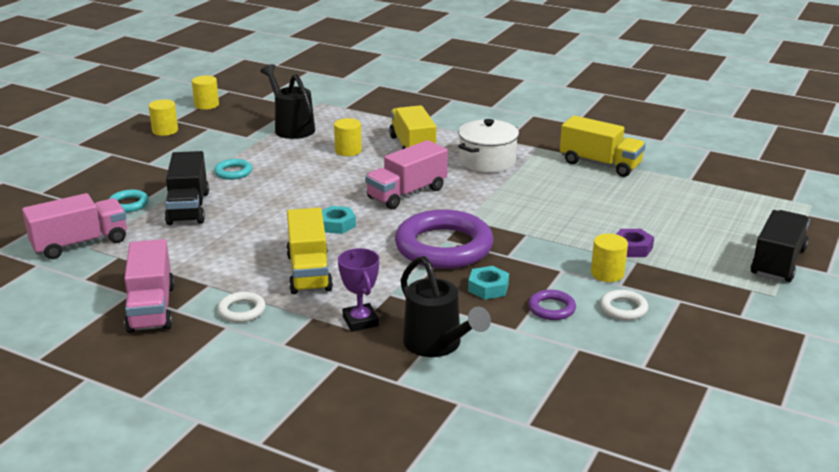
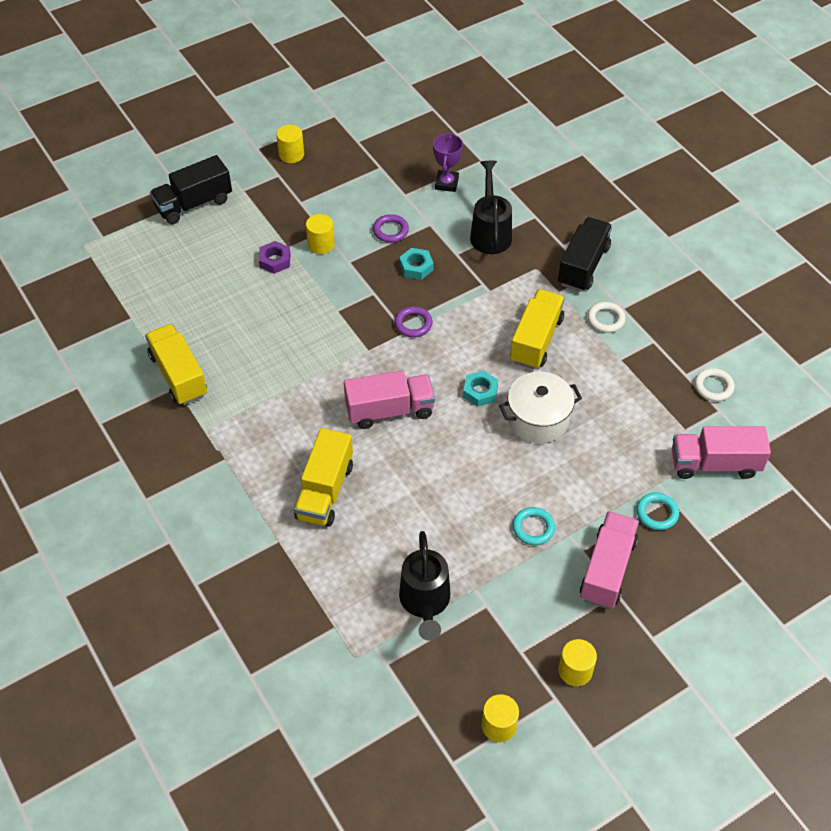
camera: 150 degrees left, 25 degrees up
pink truck [124,239,175,333] -> pink truck moved to [580,511,639,609]
black truck [165,151,209,225] -> black truck moved to [558,217,612,292]
yellow cylinder [334,118,362,156] -> yellow cylinder moved to [276,125,304,163]
purple trophy [338,248,379,332] -> purple trophy moved to [433,133,463,192]
purple ring [395,210,493,269] -> purple ring [394,306,433,338], size x0.44
white pot [458,119,519,173] -> white pot moved to [499,372,582,443]
white ring [600,290,648,320] -> white ring moved to [695,368,735,401]

